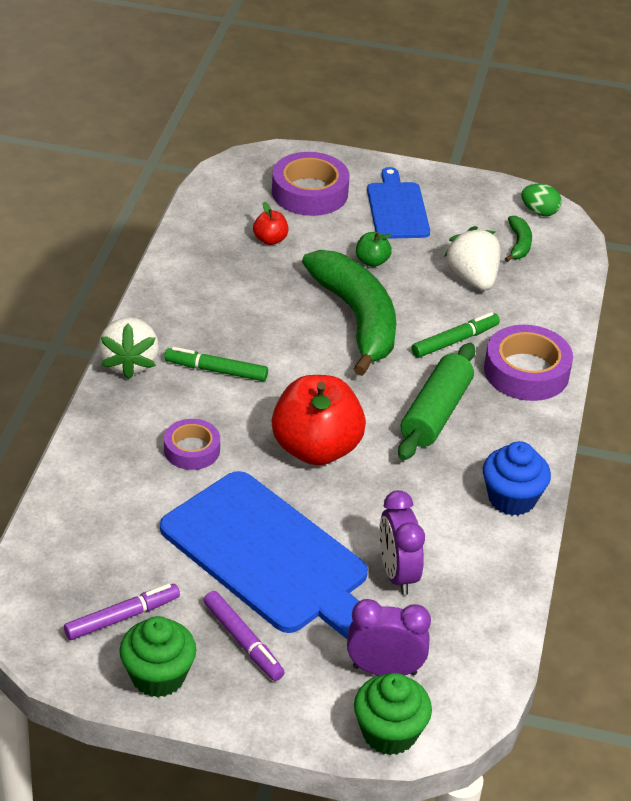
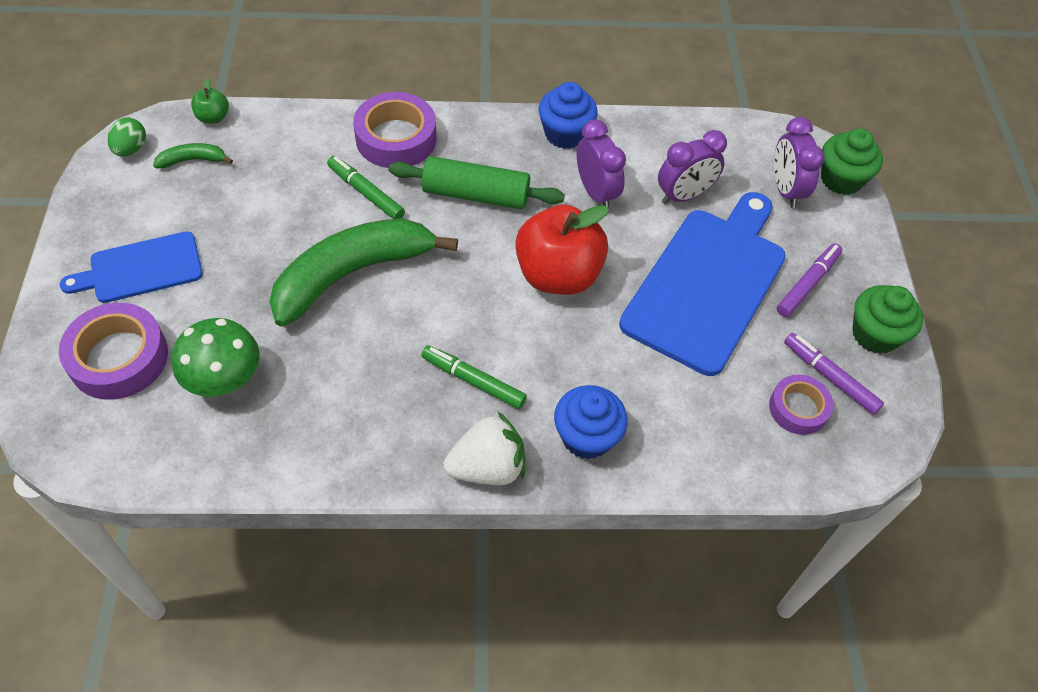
camera: 105 degrees left, 15 degrees up
green marker [164,347,268,381] -> green marker turned 120 degrees clockwise [421,345,527,409]
purple tape [164,419,220,470] -> purple tape moved to [769,375,833,435]
red apple [253,202,288,245] -> green mushroom [172,318,260,397]
green apple [356,232,392,267] -> green apple moved to [191,78,229,124]
white strawberry [444,226,501,290] -> none
none -> blue cupcake [554,385,628,459]
none -> purple clock [577,119,626,207]

